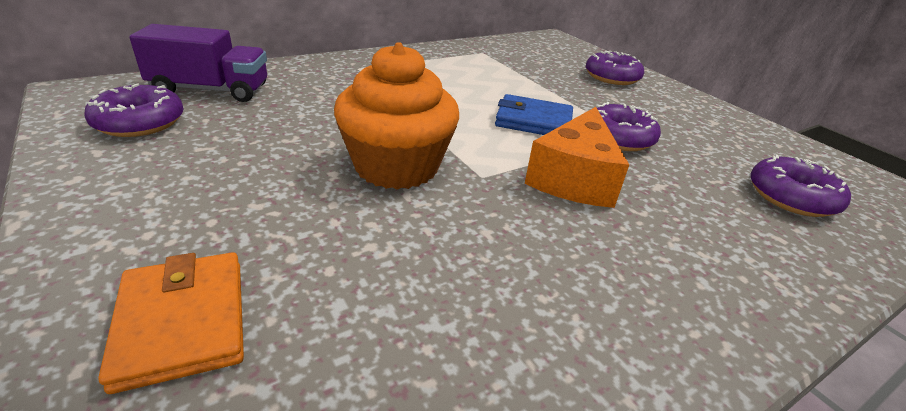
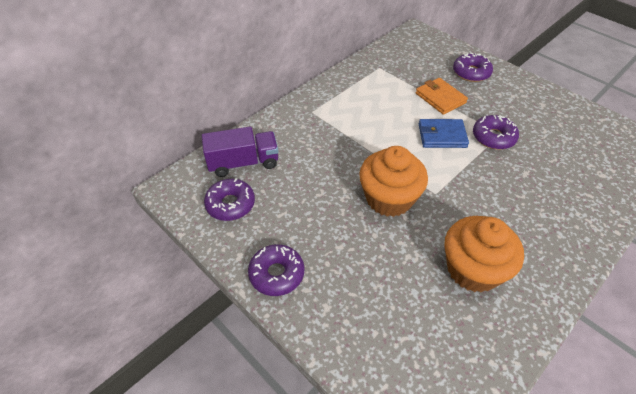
camera: 10 degrees left, 15 degrees up
orange wallet [98,252,244,394] -> orange wallet moved to [416,78,468,115]
orange cheese [525,107,629,208] -> none
purple donut [751,154,851,217] -> purple donut moved to [248,244,304,296]
none -> orange cupcake [444,216,524,293]

